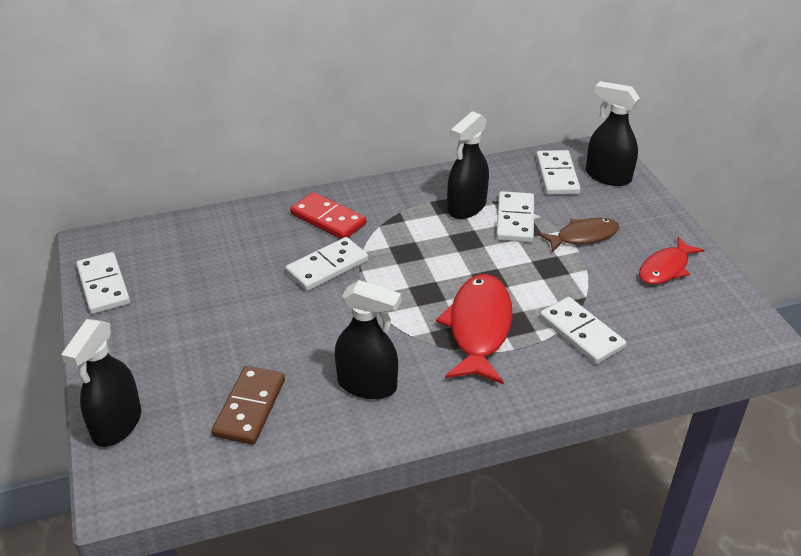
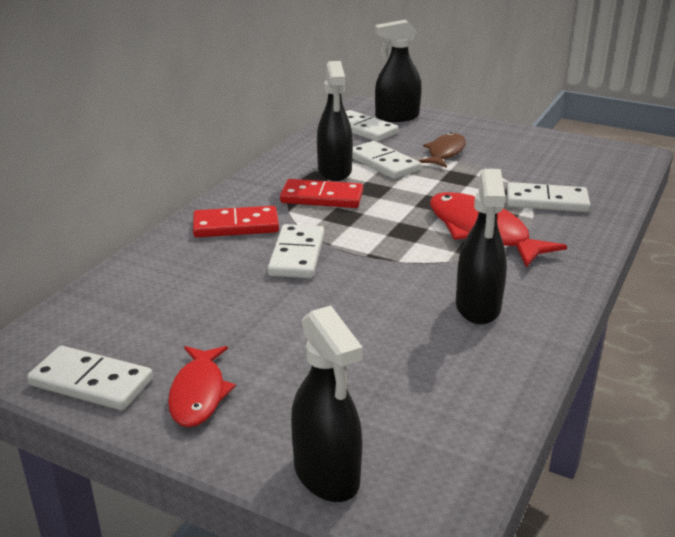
camera: 45 degrees left, 10 degrees down
brown domino [212,366,285,445] -> none
black spray bottle [335,280,401,399] -> black spray bottle turned 120 degrees clockwise [456,169,507,325]
red fish [639,237,704,284] -> red fish moved to [168,346,236,427]
none -> red domino [280,179,363,208]

